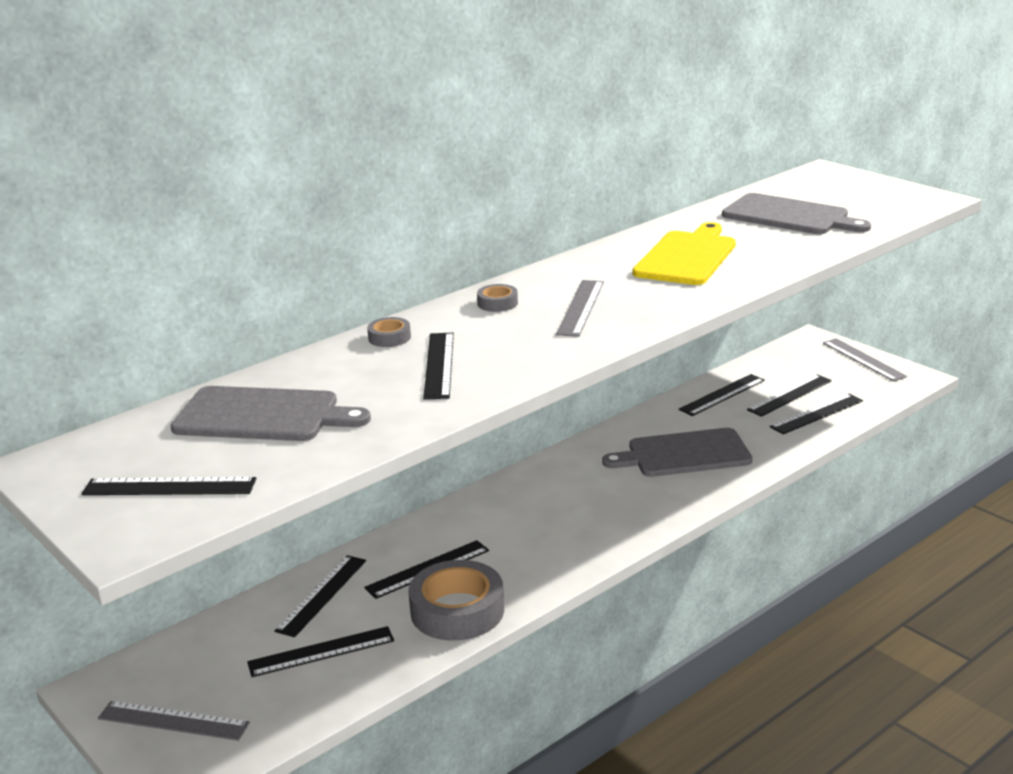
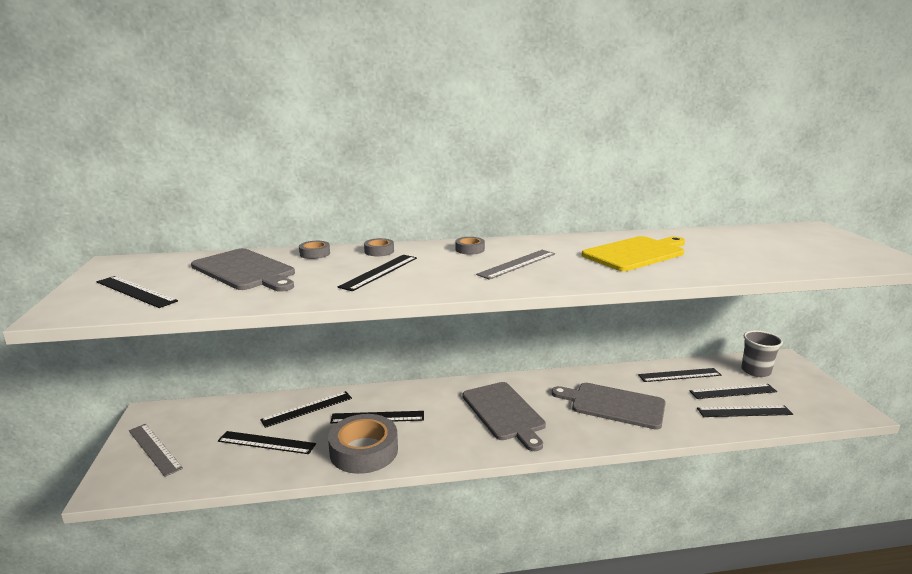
camera: 30 degrees right, 5 degrees down
grey cutting board [722,193,871,234] -> grey cutting board moved to [462,382,546,451]
grey ruler [823,338,907,381] -> none
none -> grey tape [299,241,330,259]
none -> grey cup [741,330,783,377]

